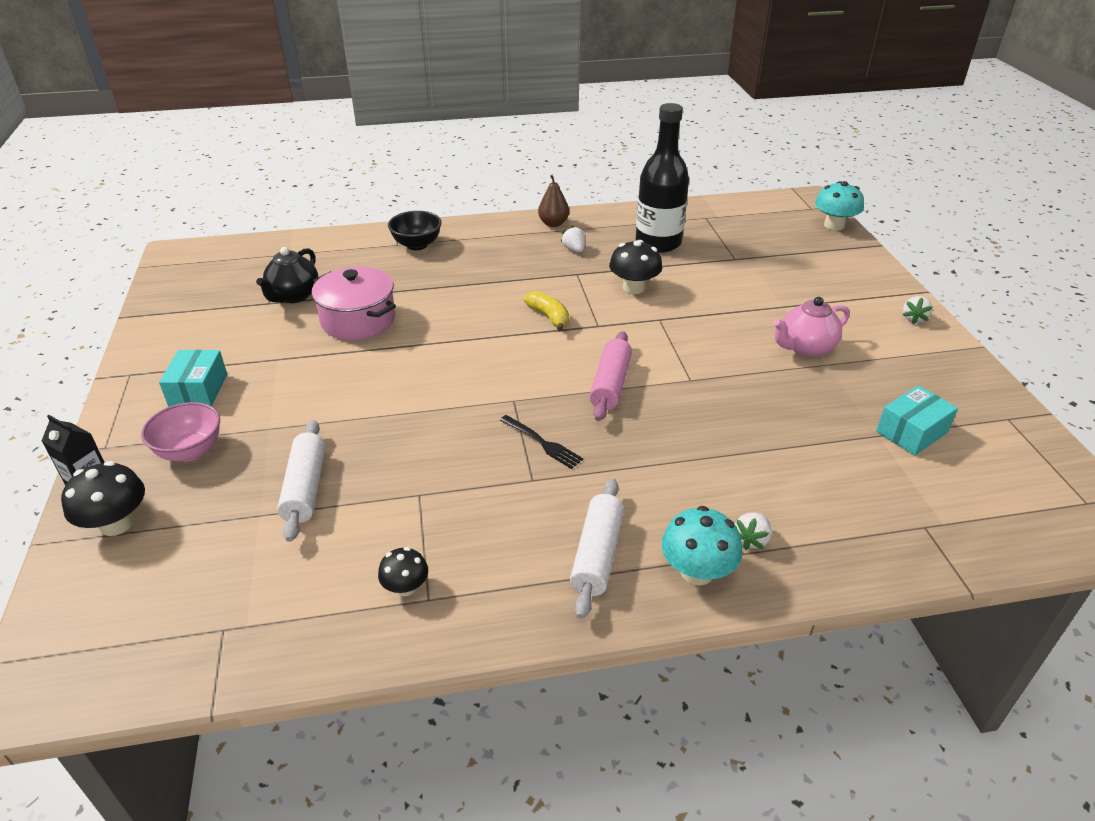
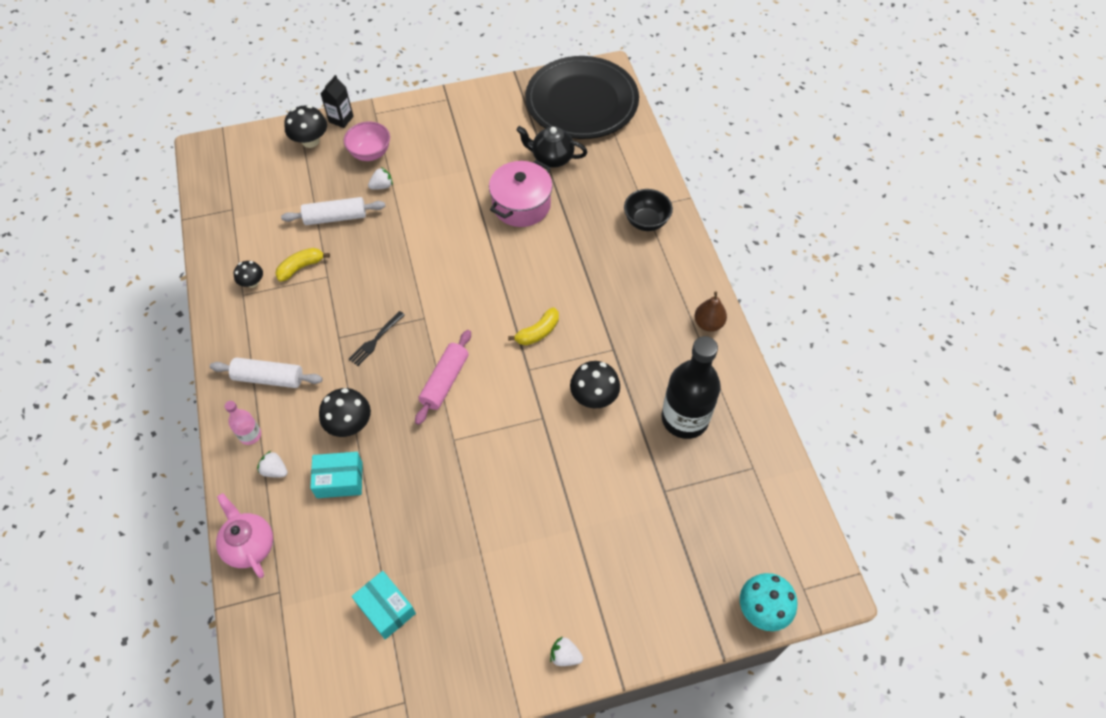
camera: 85 degrees right, 20 degrees up
turquoise box [159,350,227,407] -> turquoise box moved to [310,452,363,498]
white strawberry [561,226,585,253] -> white strawberry moved to [368,167,393,190]
pink rolling pin [590,331,632,421] -> pink rolling pin turned 75 degrees counterclockwise [415,330,471,425]
turquoise mushroom [661,506,742,585] -> pink bottle [225,401,261,445]
pink teapot [773,297,850,357] -> pink teapot moved to [216,493,273,578]
none -> yellow banana [275,248,330,282]
none -> black mushroom [319,388,371,437]
none -> black plate [525,56,639,139]

